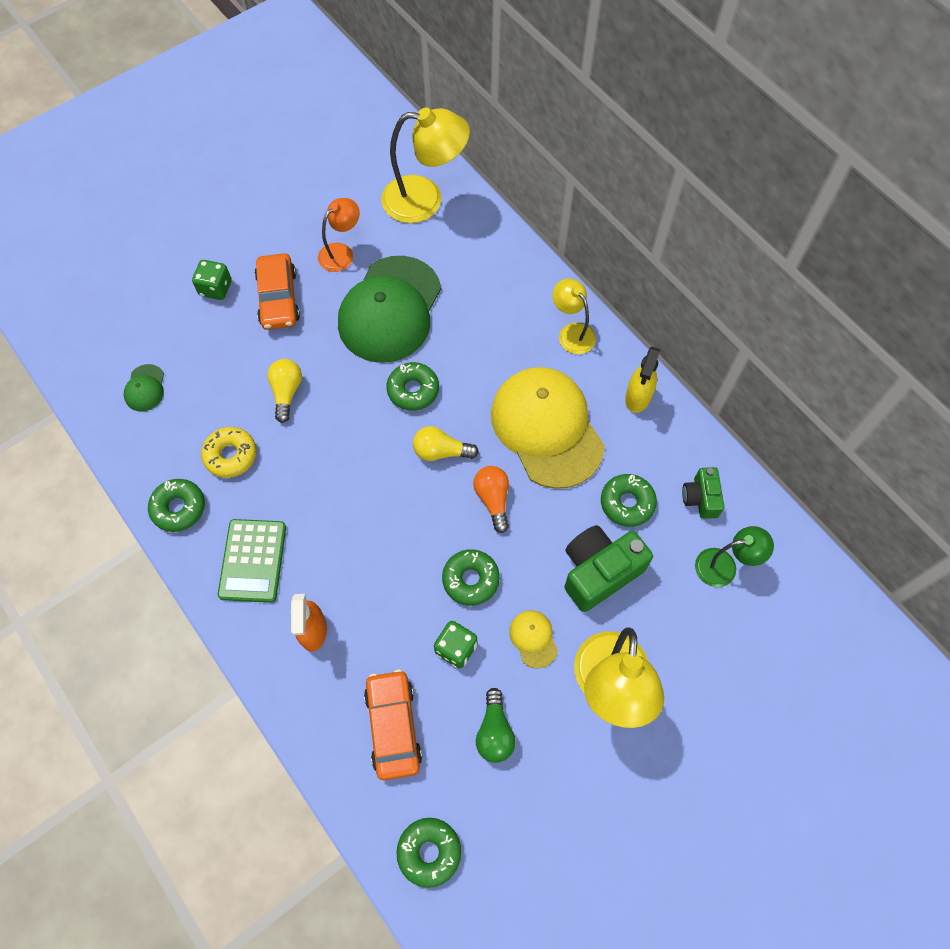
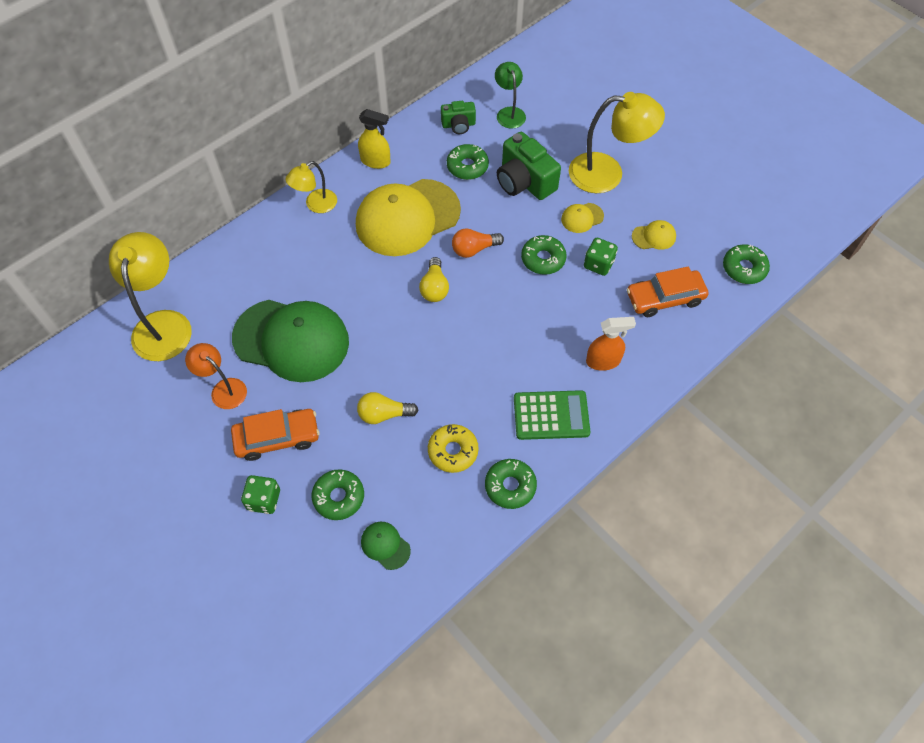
camera: 95 degrees left, 5 degrees down
green cap [124,364,164,412] -> green cap turned 135 degrees counterclockwise [361,522,411,570]
green donut [386,362,439,411] -> green donut moved to [312,469,364,520]
green light bulb [476,688,516,763] -> yellow cap [632,220,676,250]

